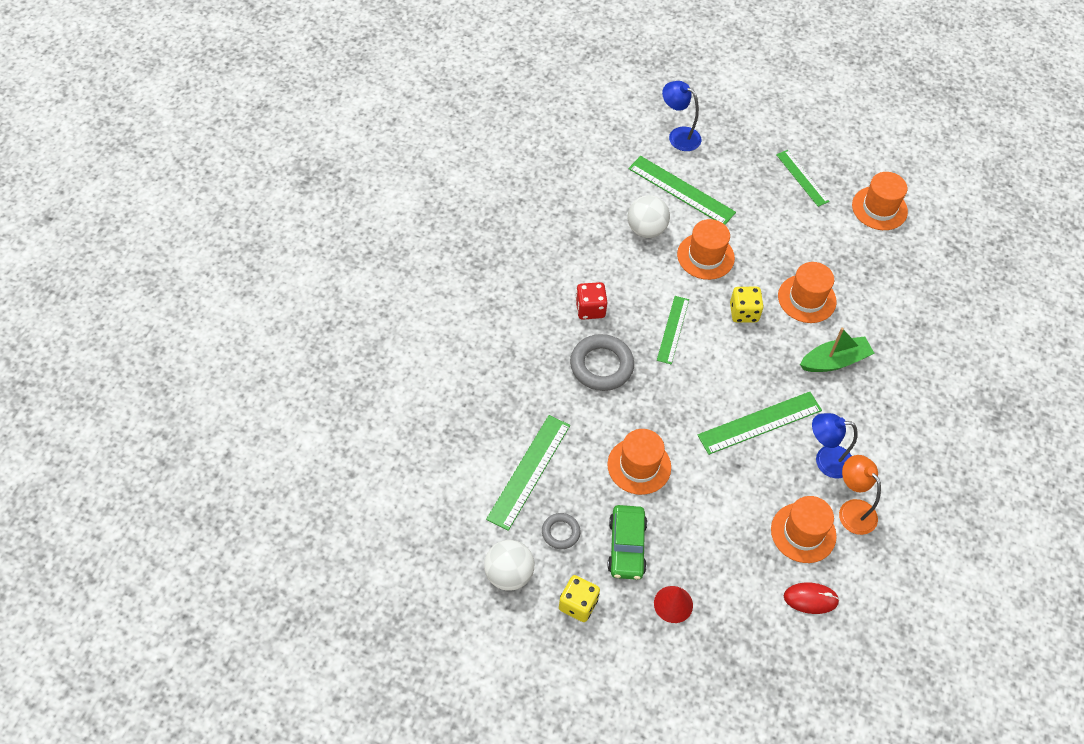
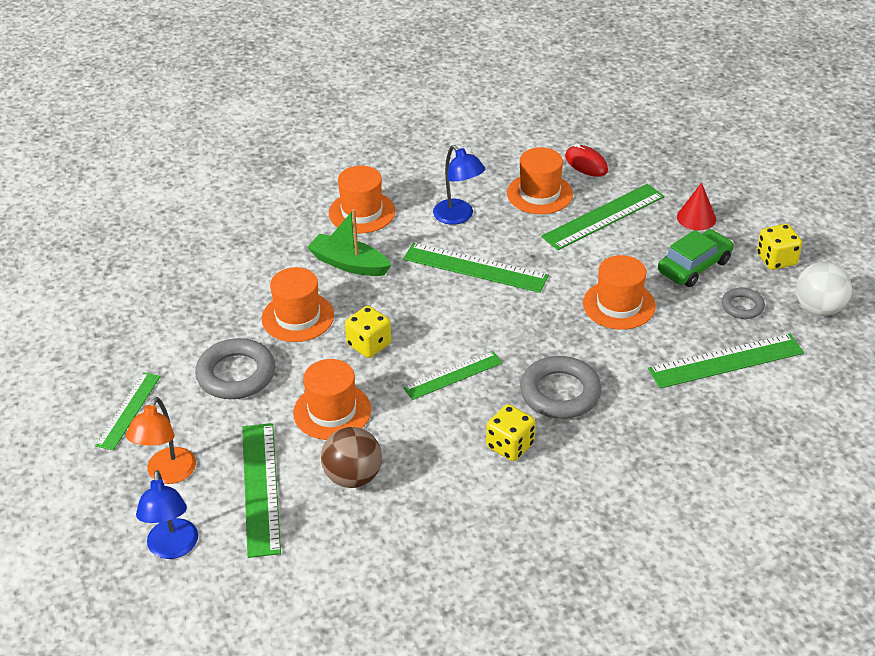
camera: 130 degrees left, 15 degrees down
red dice [575,282,608,320] -> yellow dice [486,404,535,461]
white ball [628,195,670,238] -> brown ball [321,427,382,488]
orange lamp [839,455,881,535] -> orange lamp moved to [126,397,196,484]
orange hat [852,172,908,230] -> orange hat moved to [329,166,395,233]
none -> grey ring [195,338,275,399]
none -> green ruler [541,184,665,250]

